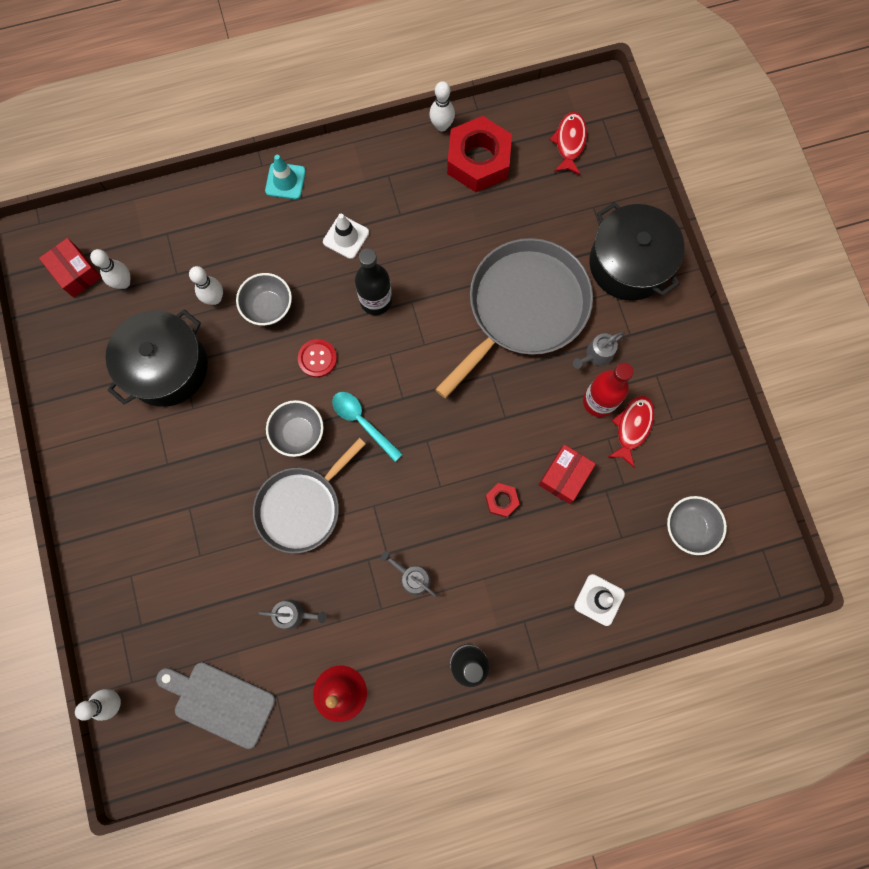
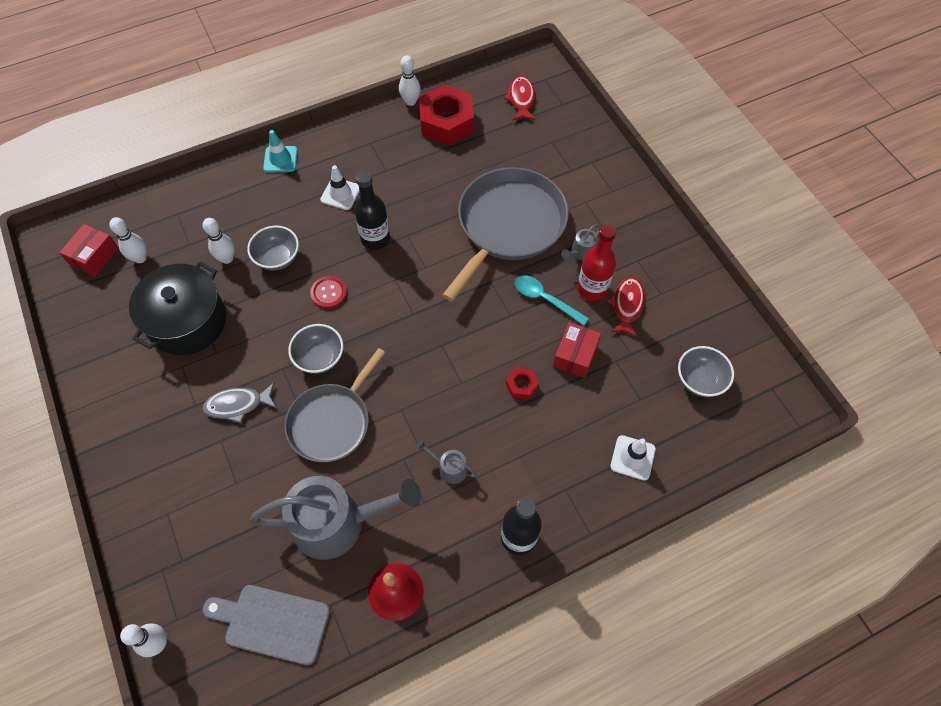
camera: 10 degrees left, 15 degrees down
red box [39,238,101,298] -> red box turned 75 degrees clockwise [59,224,119,277]
grey watering can [258,599,327,629] -> grey watering can [250,476,421,560], size x2.37
turquoise spoon [332,392,403,461] -> turquoise spoon moved to [515,276,589,326]
black pot [589,202,685,301] -> none
none -> grey fish [203,383,276,423]

